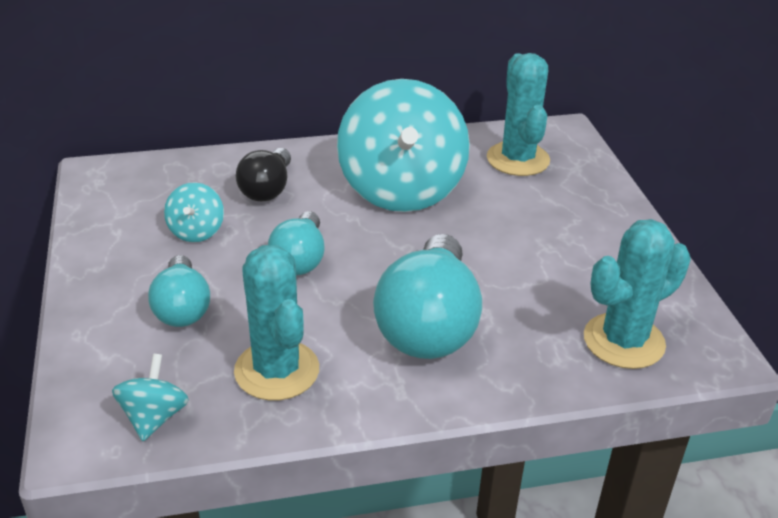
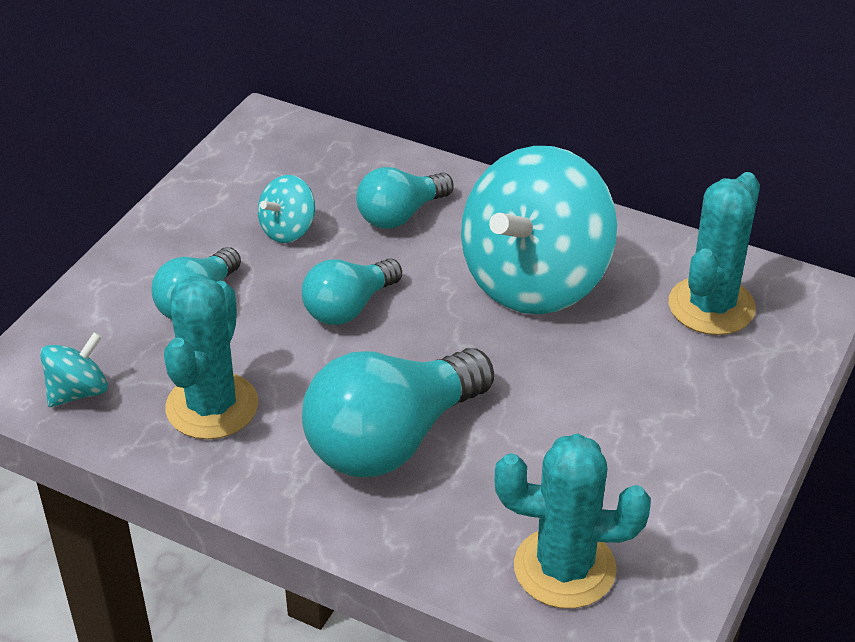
camera: 40 degrees right, 5 degrees up
black light bulb [236,148,291,201] -> turquoise light bulb [356,167,454,229]

